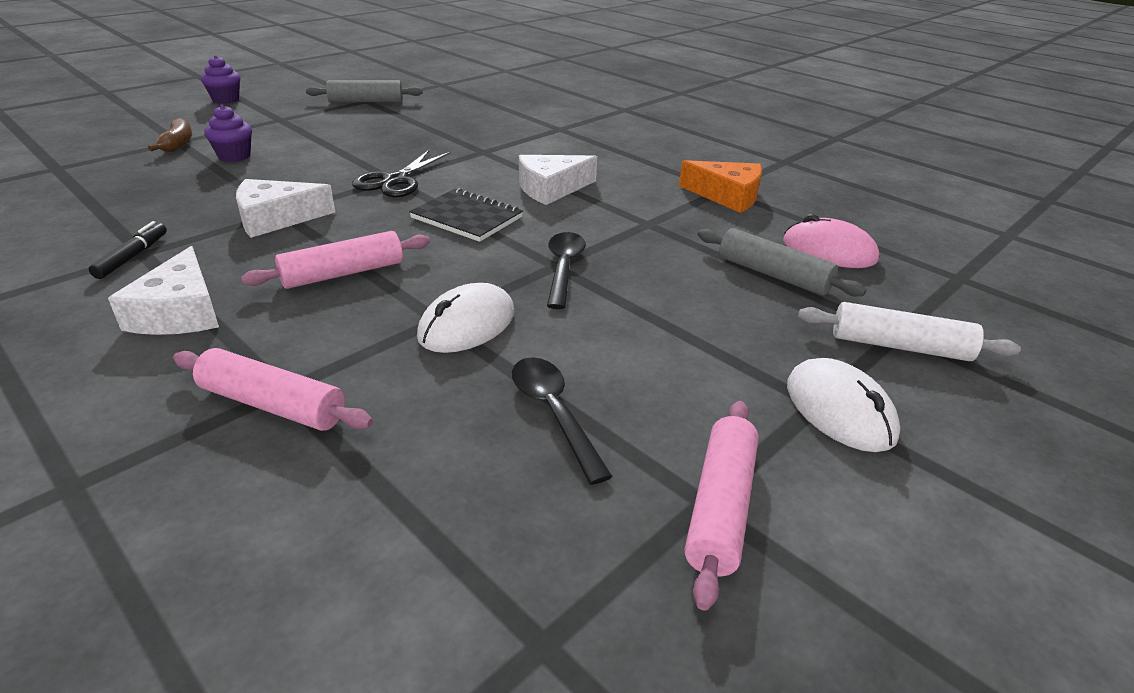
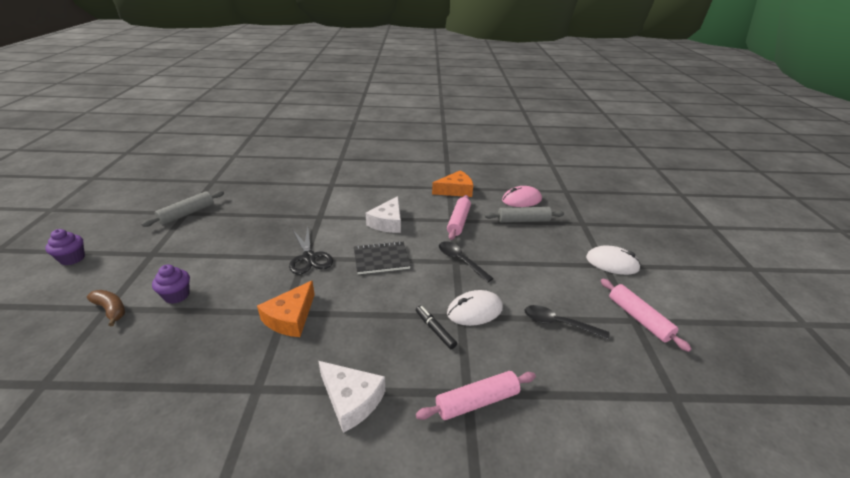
camera: 45 degrees left, 0 degrees up
black marker [89,221,167,279] -> black marker moved to [416,306,457,349]
white cheese [236,179,335,238] -> orange cheese [257,281,315,337]
pink rolling pin [241,231,430,289] -> pink rolling pin moved to [447,195,471,240]
white mouse [417,283,514,353] -> white mouse turned 75 degrees clockwise [447,290,503,326]
white rolling pin [798,302,1021,361] -> none

